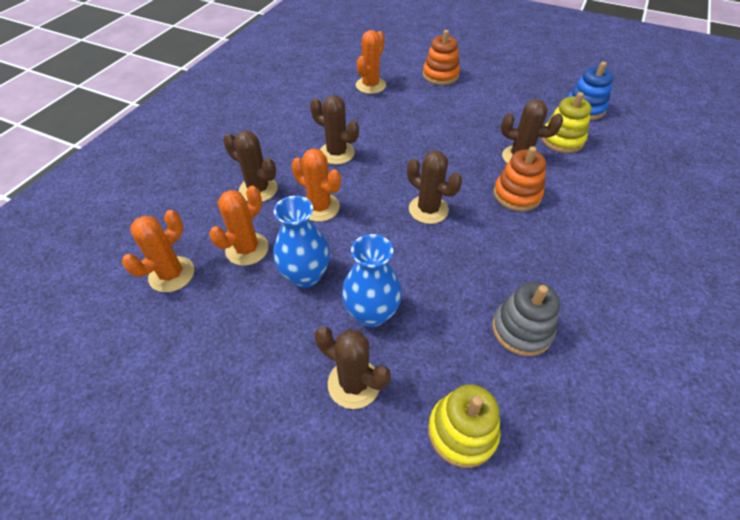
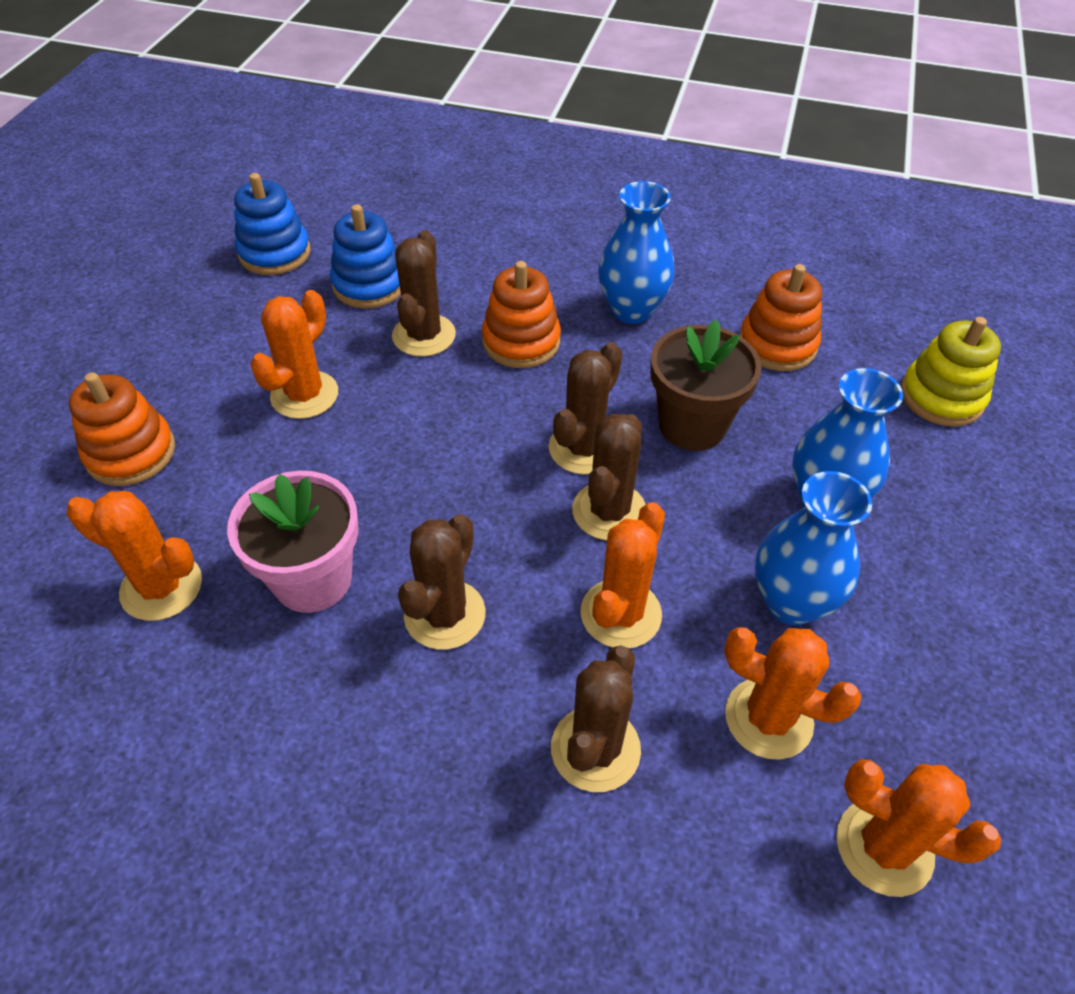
camera: 100 degrees left, 0 degrees up
brown cactus [315,326,391,409] -> brown cactus moved to [572,414,646,541]
grey stacking toy [492,282,560,356] -> orange stacking toy [740,264,822,371]
yellow stacking toy [541,92,592,153] -> blue stacking toy [330,204,401,308]
none -> pink flower pot [227,471,359,613]
none -> orange cactus [250,290,338,419]
none -> blue vase [598,181,675,324]
none -> brown flower pot [650,320,762,451]

